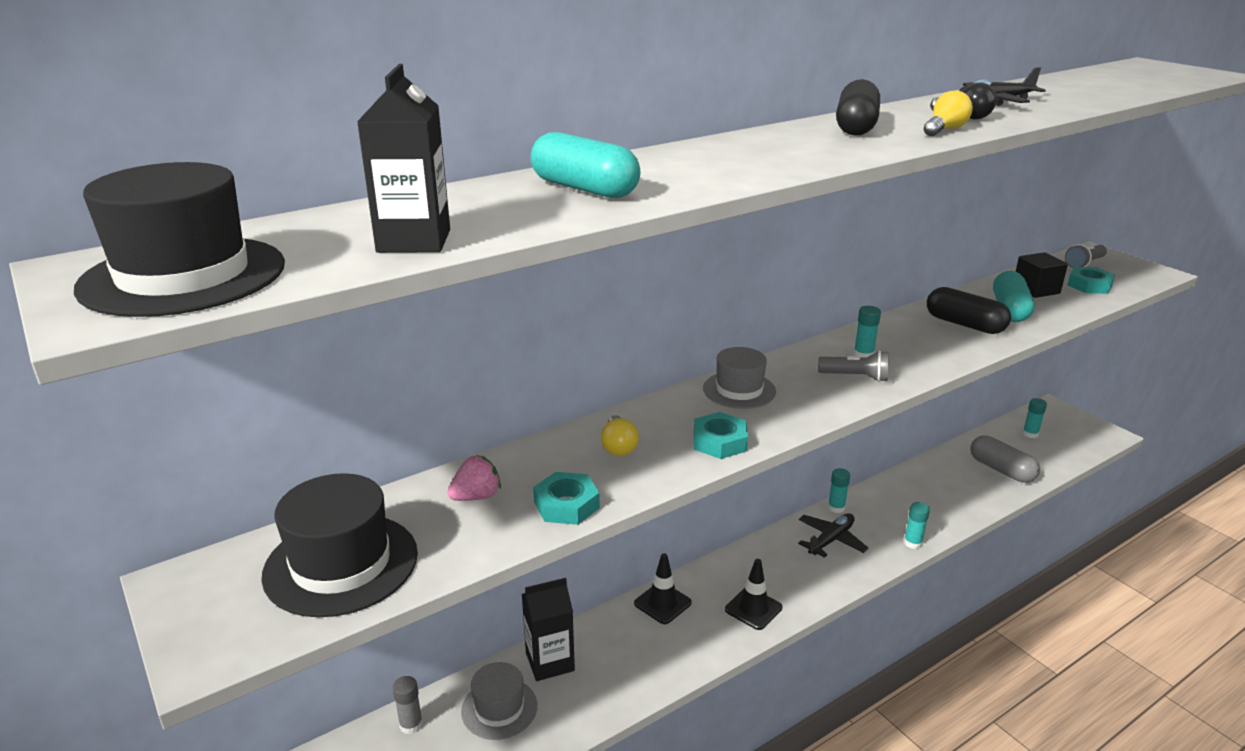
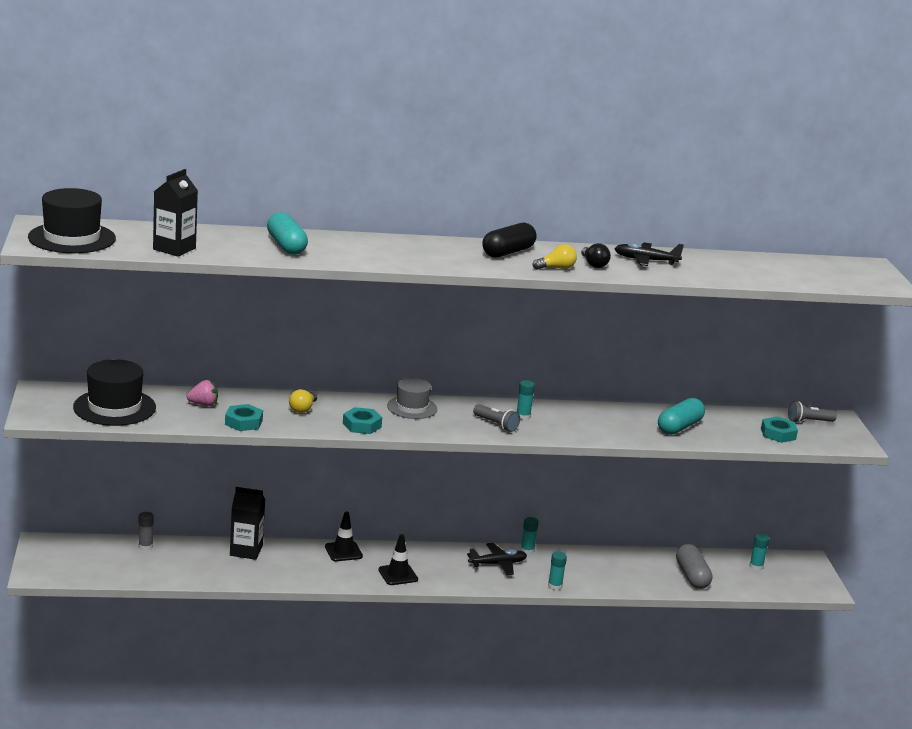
camera: 25 degrees right, 5 degrees down
grey hat [461,662,537,740] -> none
black capsule [927,287,1011,334] -> none
black cube [1015,252,1068,298] -> none

